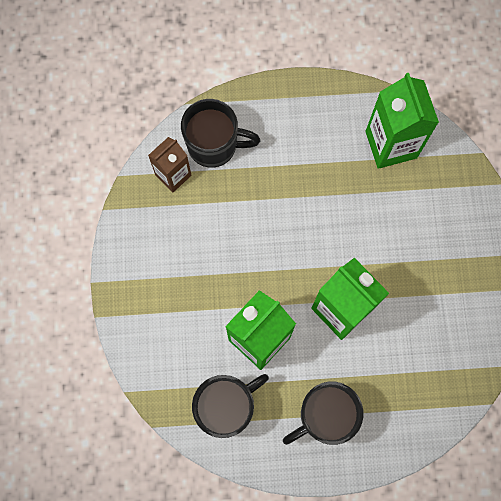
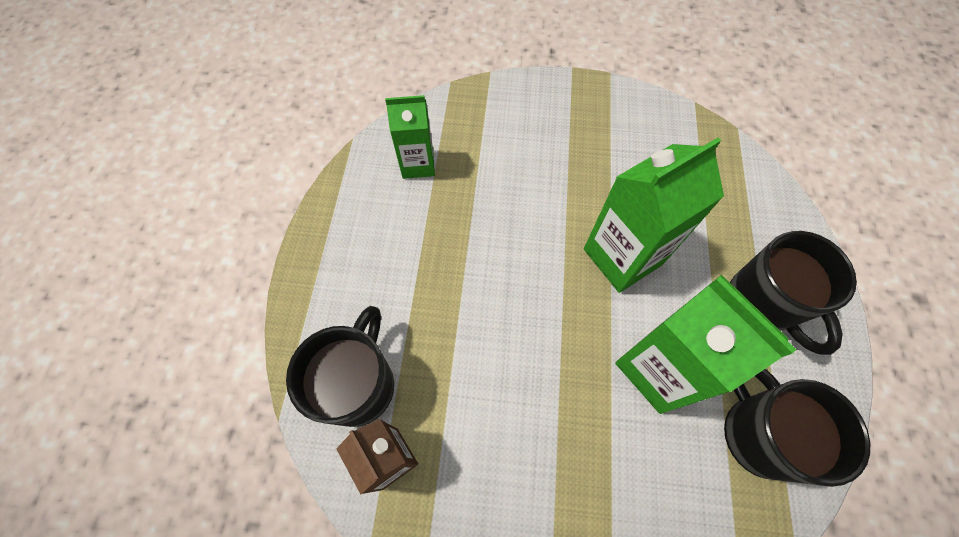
camera: 80 degrees left, 10 degrees down
green carton [366,73,439,169] -> green carton [385,95,435,179], size x0.62

